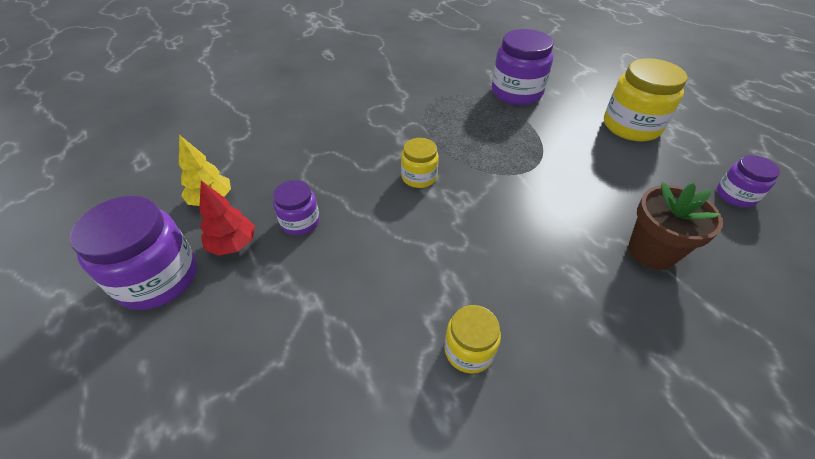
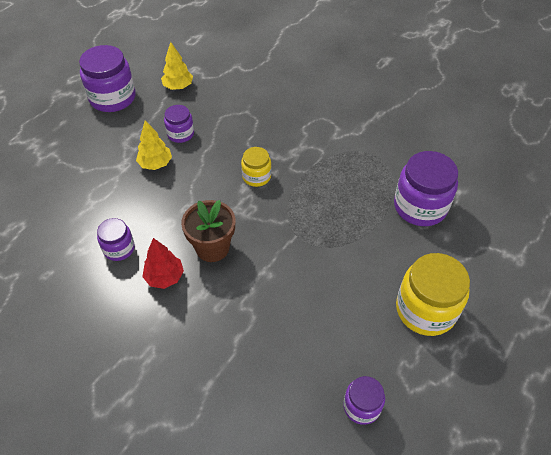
camera: 65 degrees right, 5 degrees up
red tree [199,180,255,256] -> red tree moved to [142,238,184,289]
yellow jar [444,305,501,374] -> purple jar [97,218,135,261]
brown flower pot [629,182,723,270] -> brown flower pot moved to [181,200,235,262]
none -> yellow tree [136,120,172,170]

